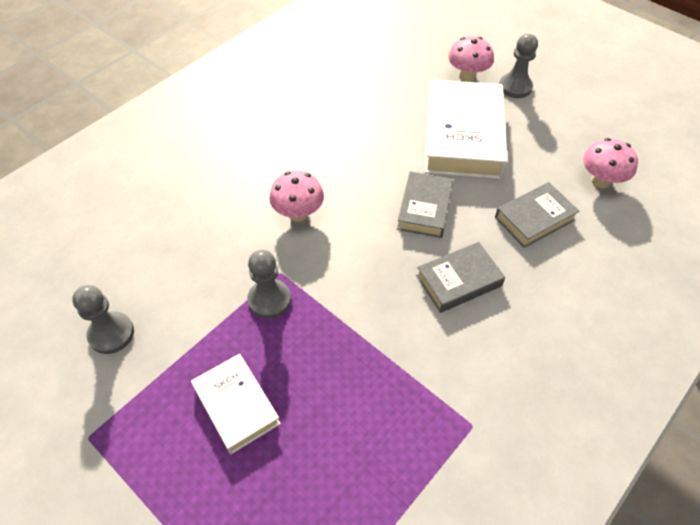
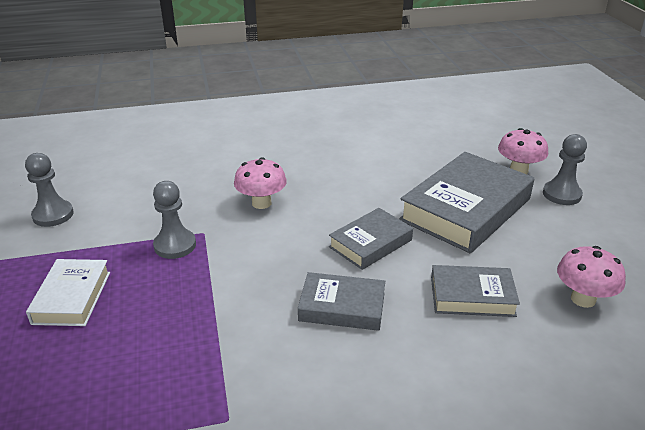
camera: 35 degrees right, 20 degrees down
white book [424,80,508,179] -> grey book [399,152,534,253]

